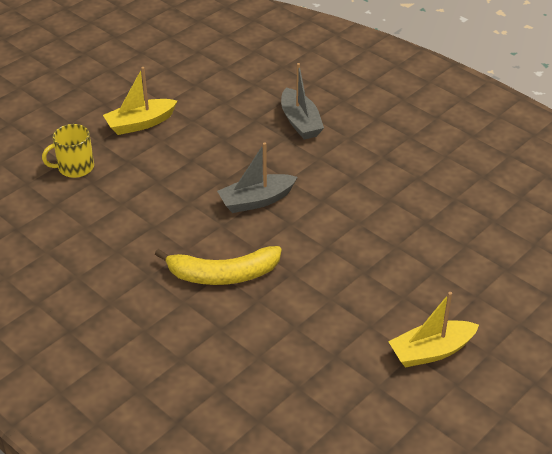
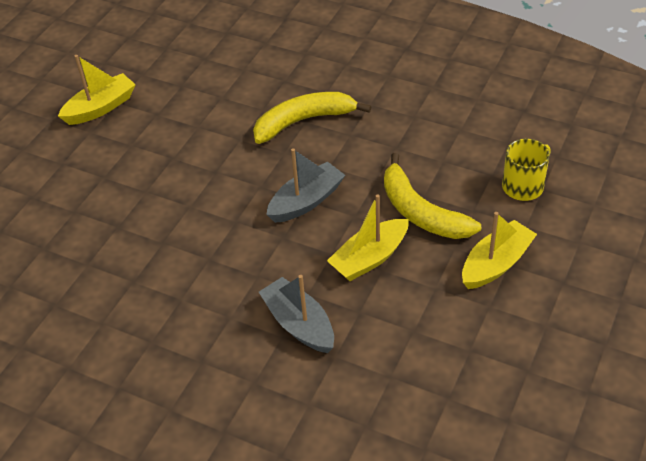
camera: 165 degrees right, 5 degrees up
none -> yellow boat [327,194,409,281]
none -> yellow banana [384,153,481,239]

